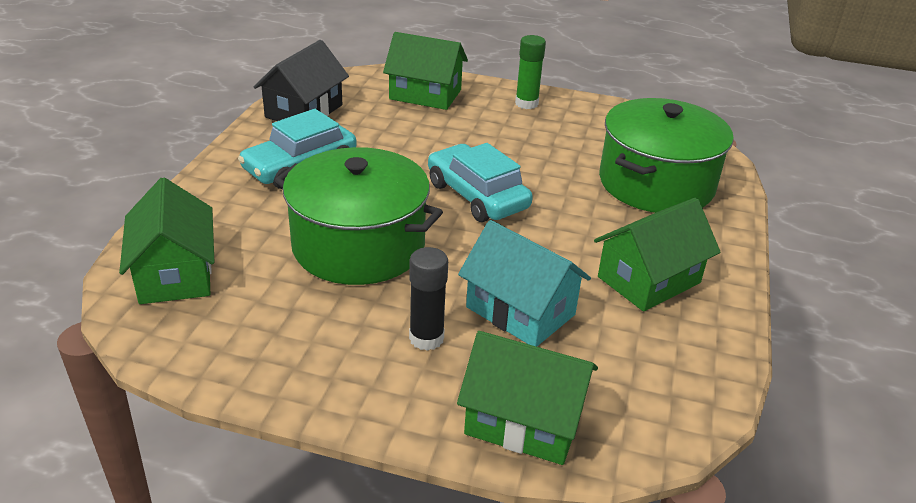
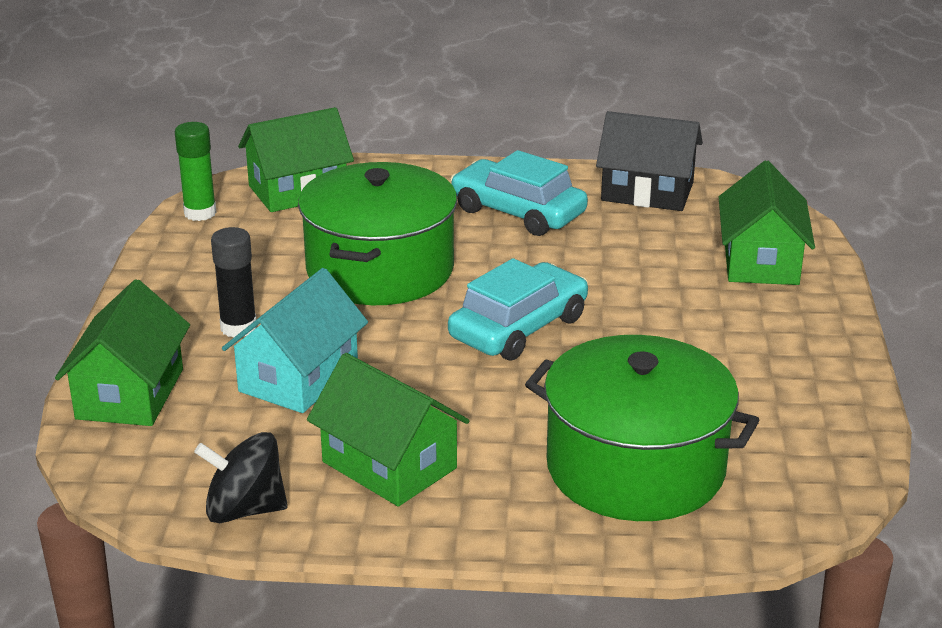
camera: 80 degrees right, 5 degrees down
green glue stick [515,35,546,109] -> green glue stick moved to [175,122,217,221]
none -> black spinning top [194,432,288,523]

